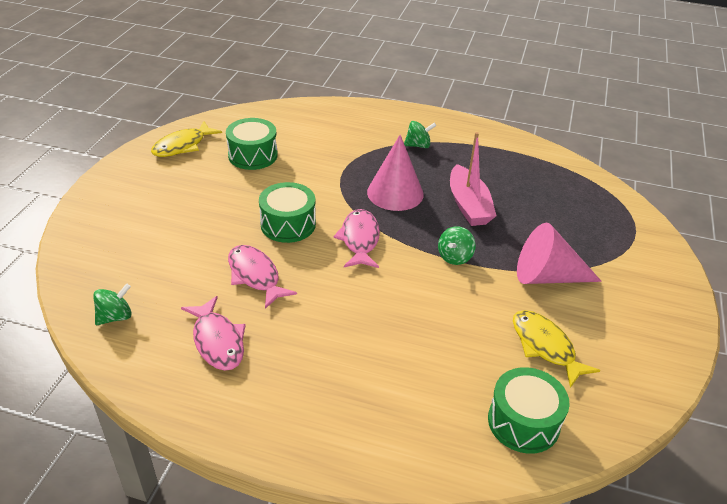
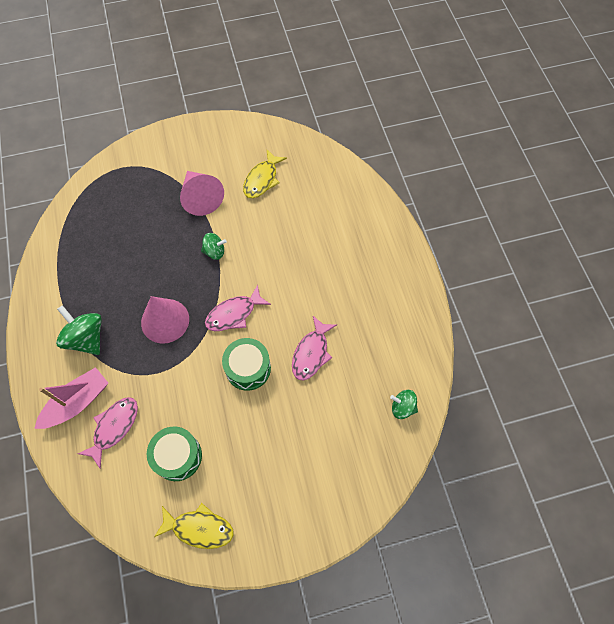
camera: 120 degrees left, 25 degrees up
pink fish [181,296,246,371] -> pink fish moved to [78,397,138,469]
green spinning top [404,121,437,148] -> green spinning top [56,305,102,355], size x1.66
pink boat [450,132,496,226] -> pink boat moved to [34,367,108,429]
green drum [488,367,570,454] -> none

